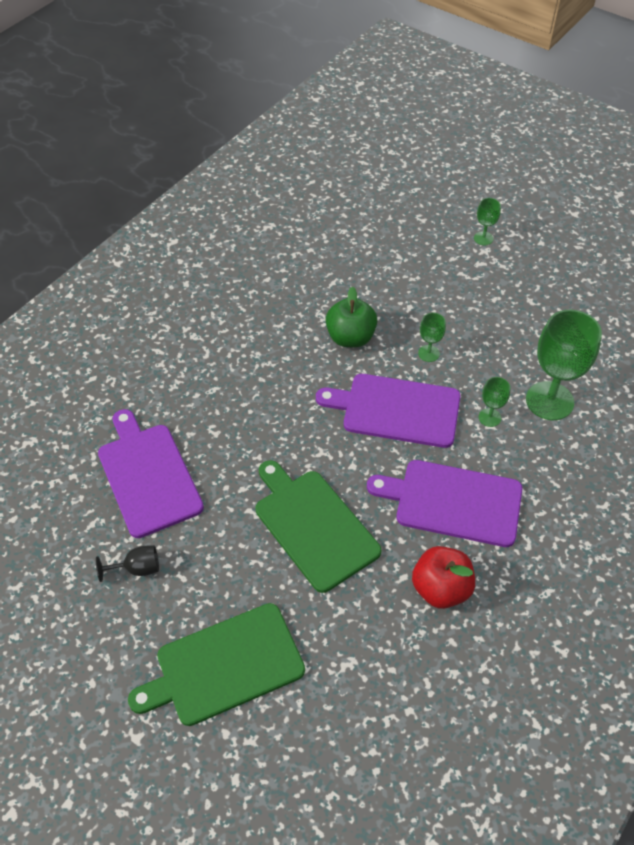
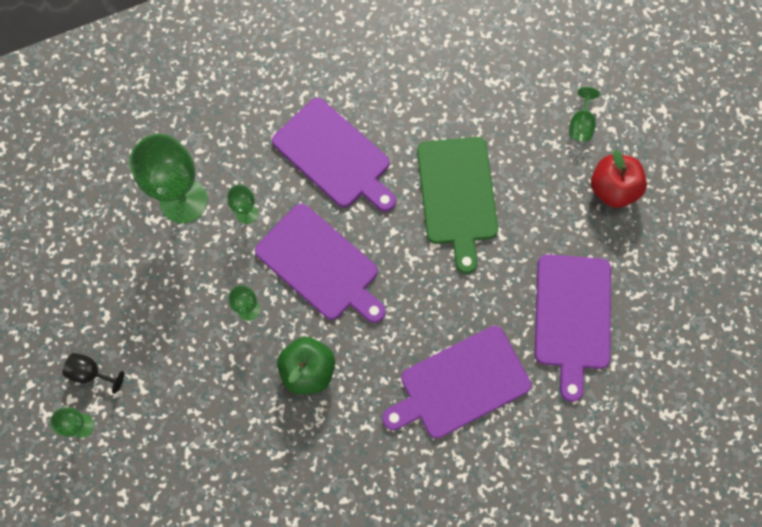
camera: 150 degrees left, 20 degrees up
black goblet [96,545,159,582] -> black goblet moved to [63,353,124,394]
green cutting board [128,603,305,726] -> green goblet [569,87,600,141]
red apple [412,546,475,609] -> red apple moved to [591,150,647,208]
none -> purple cutting board [382,326,531,439]

